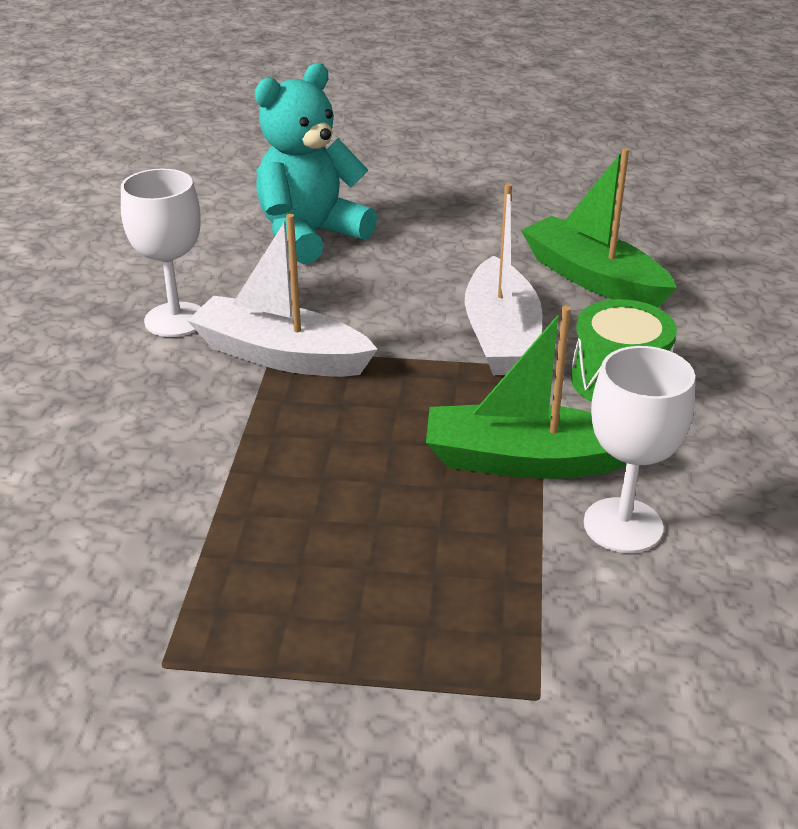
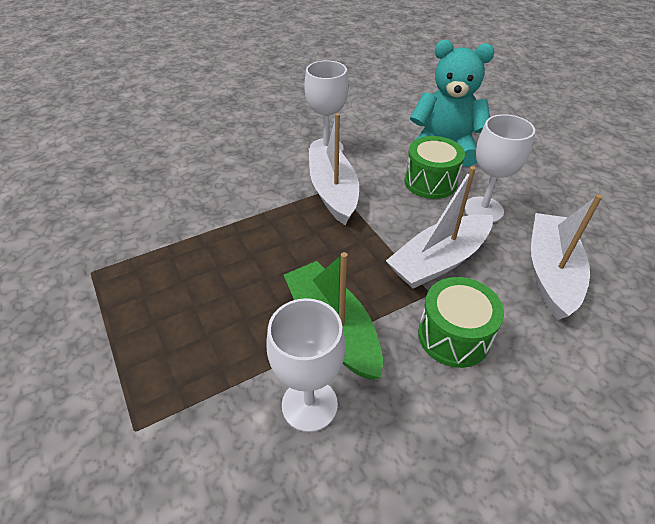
camera: 55 degrees right, 10 degrees up
green boat [521,148,677,308] -> white boat [531,194,603,320]
none -> green drum [404,136,465,199]
none -> white goblet [464,114,535,223]

